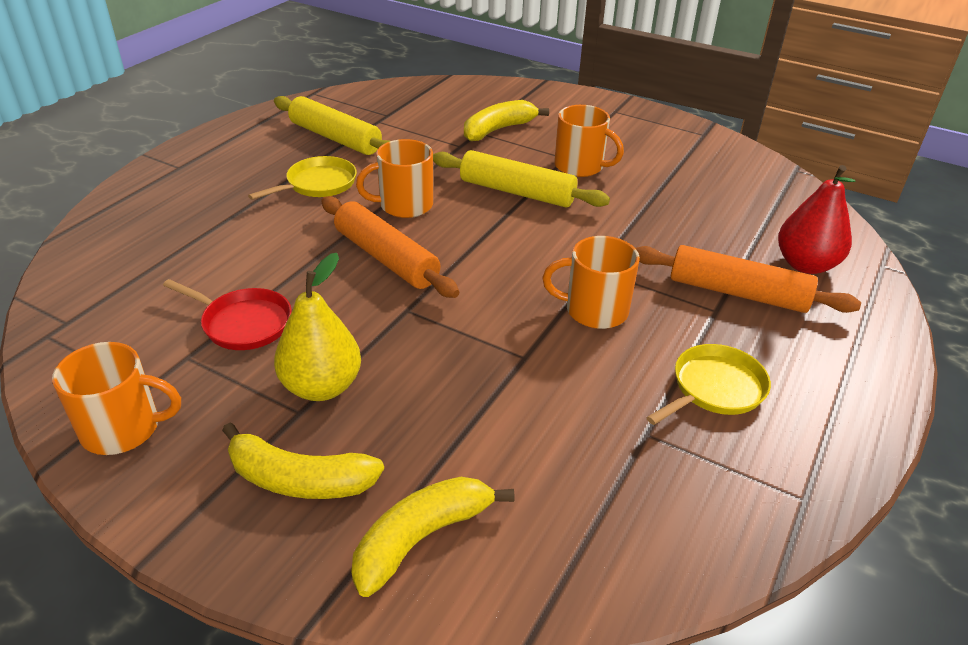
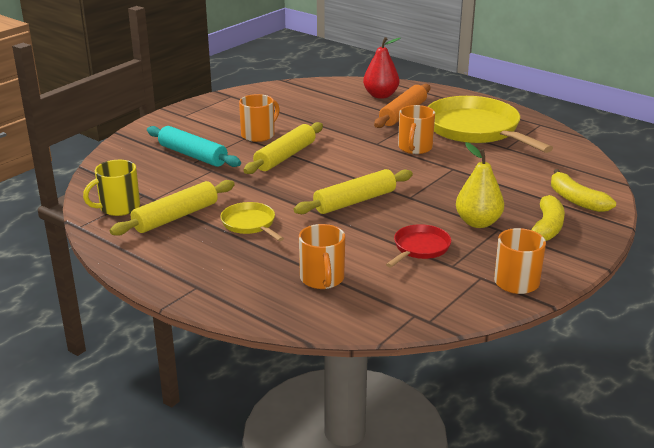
camera: 80 degrees left, 10 degrees down
orange rolling pin [321,196,459,298] -> yellow rolling pin [294,169,413,214]
orange mug [356,139,433,218] -> orange mug moved to [299,224,345,289]
yellow banana [464,100,549,141] -> turquoise rolling pin [147,126,241,167]
yellow pan [646,344,771,425] -> yellow pan [427,96,553,153], size x2.11
none -> yellow mug [83,160,140,216]

